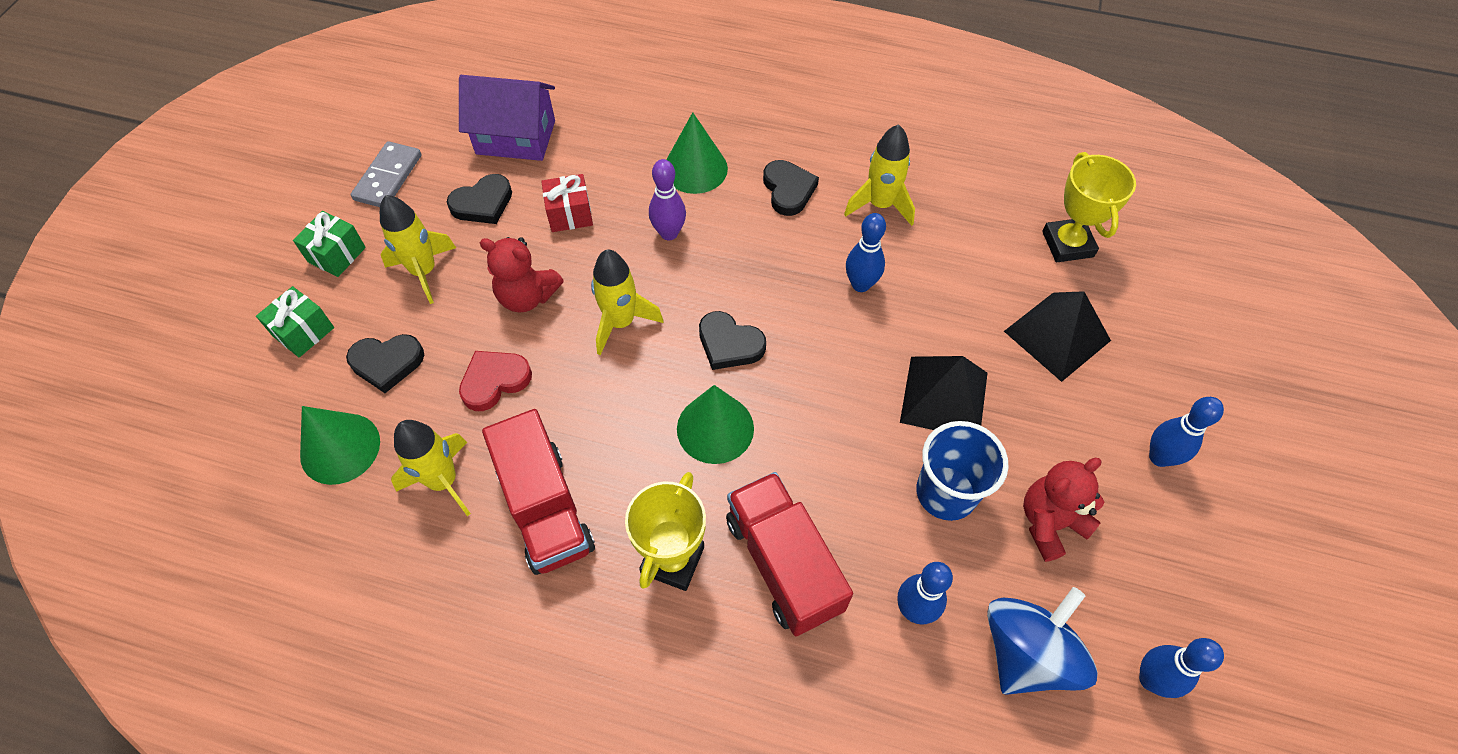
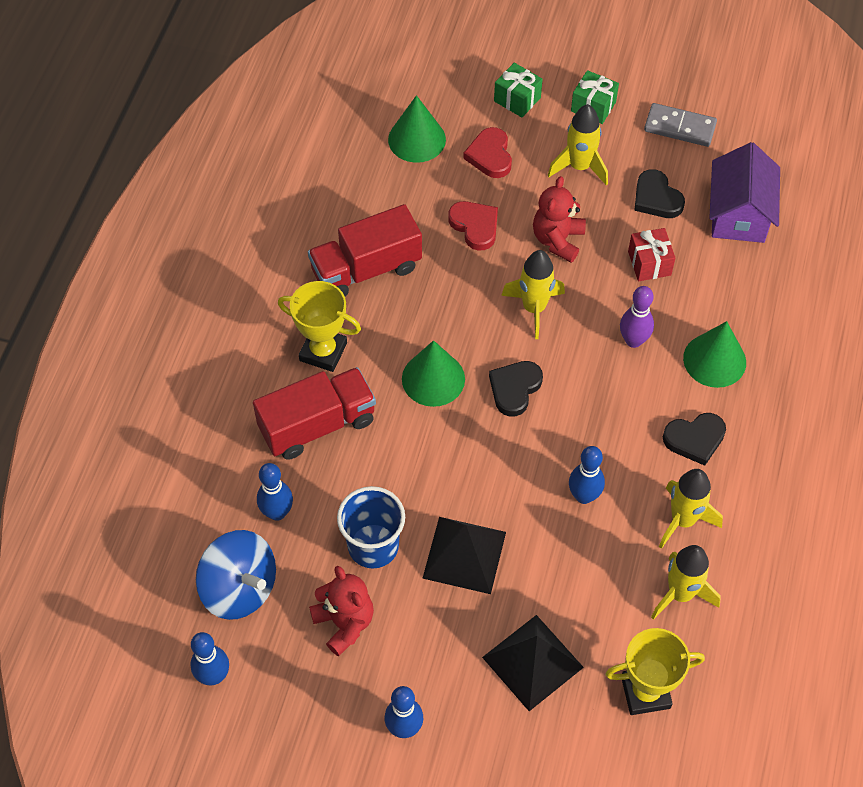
camera: 90 degrees right, 0 degrees up
black heart [346,334,424,393] -> red heart [463,127,512,178]
yellow rocket [391,420,471,516] -> yellow rocket moved to [651,545,721,620]

